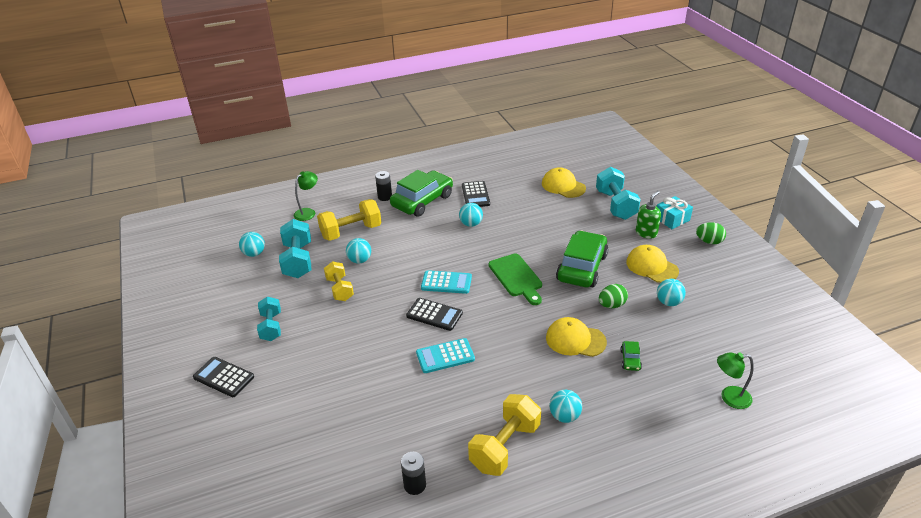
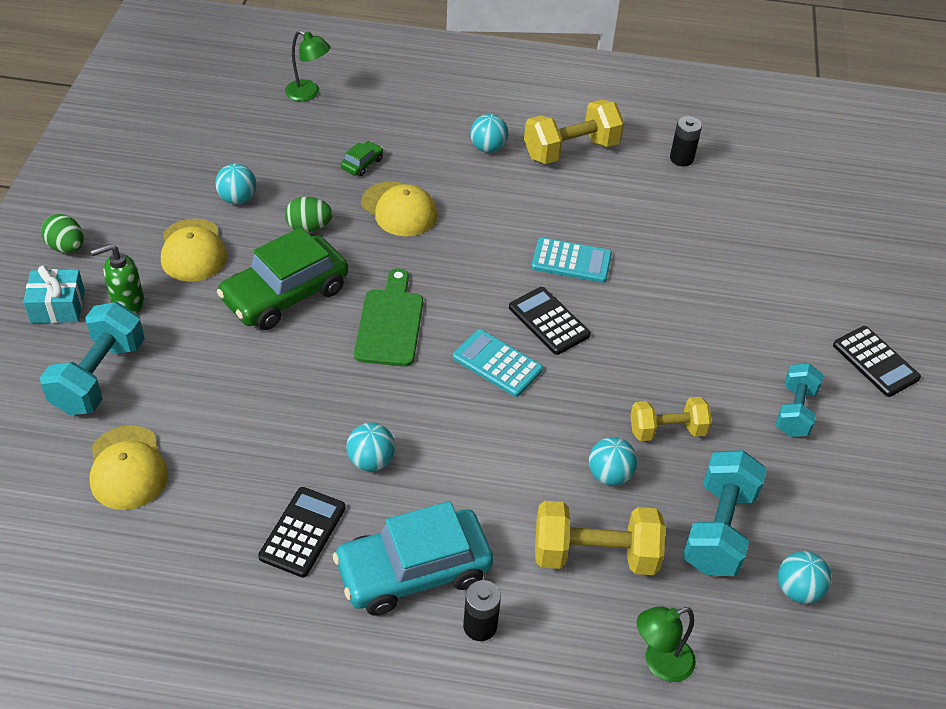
camera: 155 degrees left, 10 degrees up
yellow dumbbell [324,261,354,301] -> yellow dumbbell turned 75 degrees clockwise [630,397,712,441]
green car [390,170,453,217] -> turquoise car [333,501,493,616]

